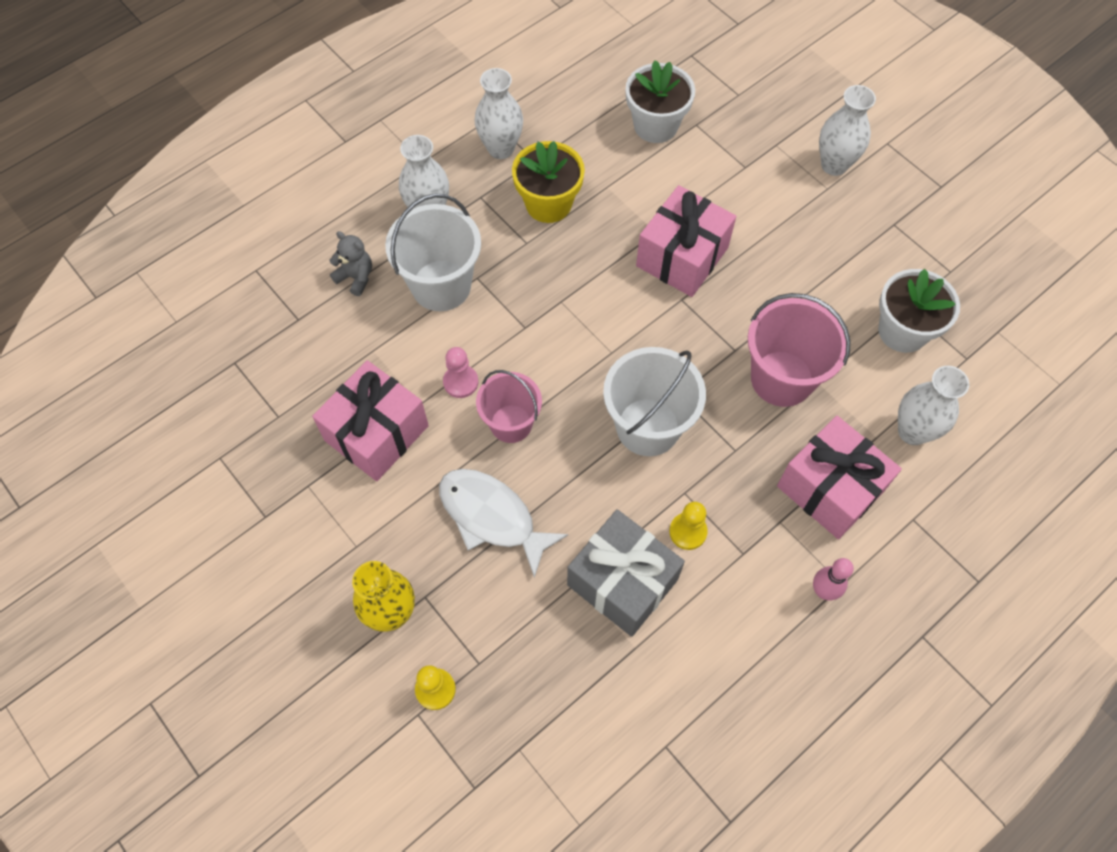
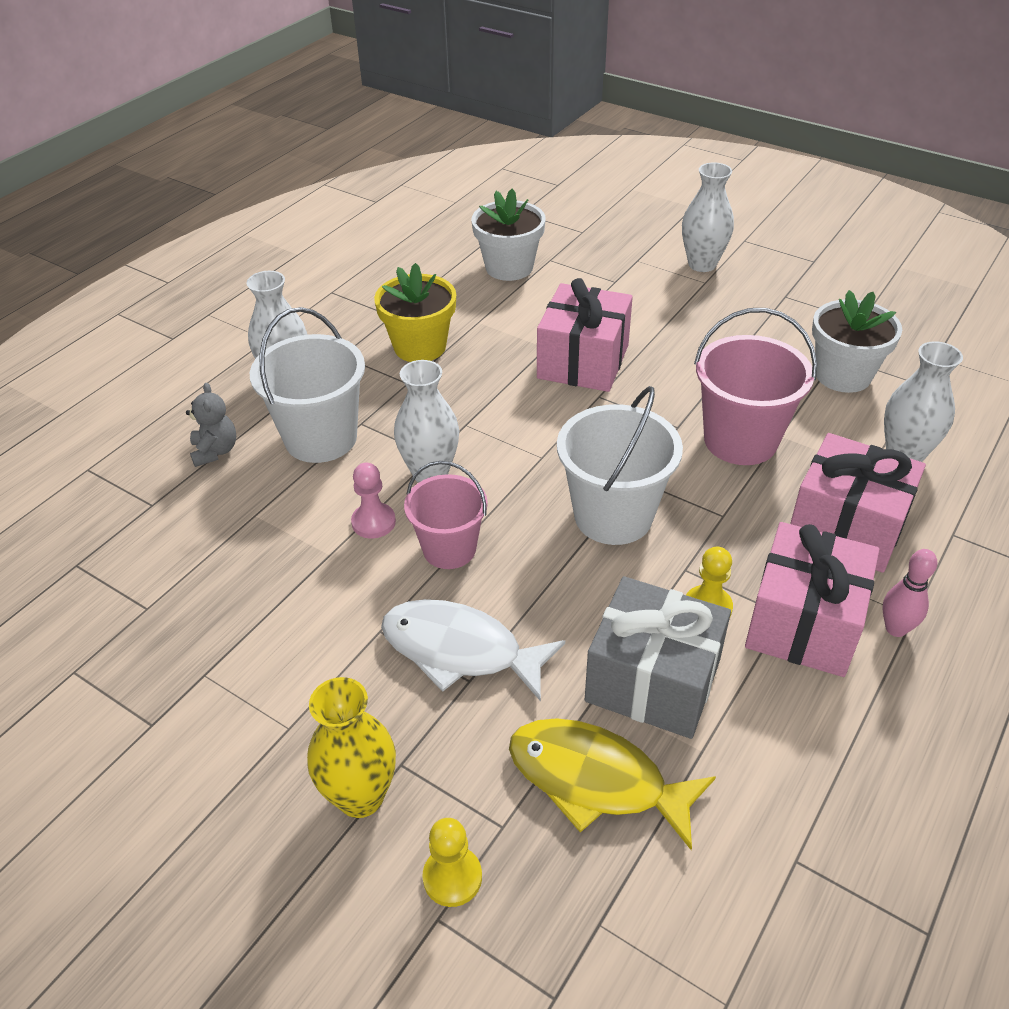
camera: 15 degrees left, 20 degrees down
pink gift [312,360,429,481] -> pink gift moved to [745,522,879,677]
grey teddy bear [329,231,372,296] -> grey teddy bear turned 60 degrees clockwise [186,383,236,467]
white vase [475,68,523,159] -> white vase moved to [394,360,459,483]
none -> yellow fish [509,718,716,850]

